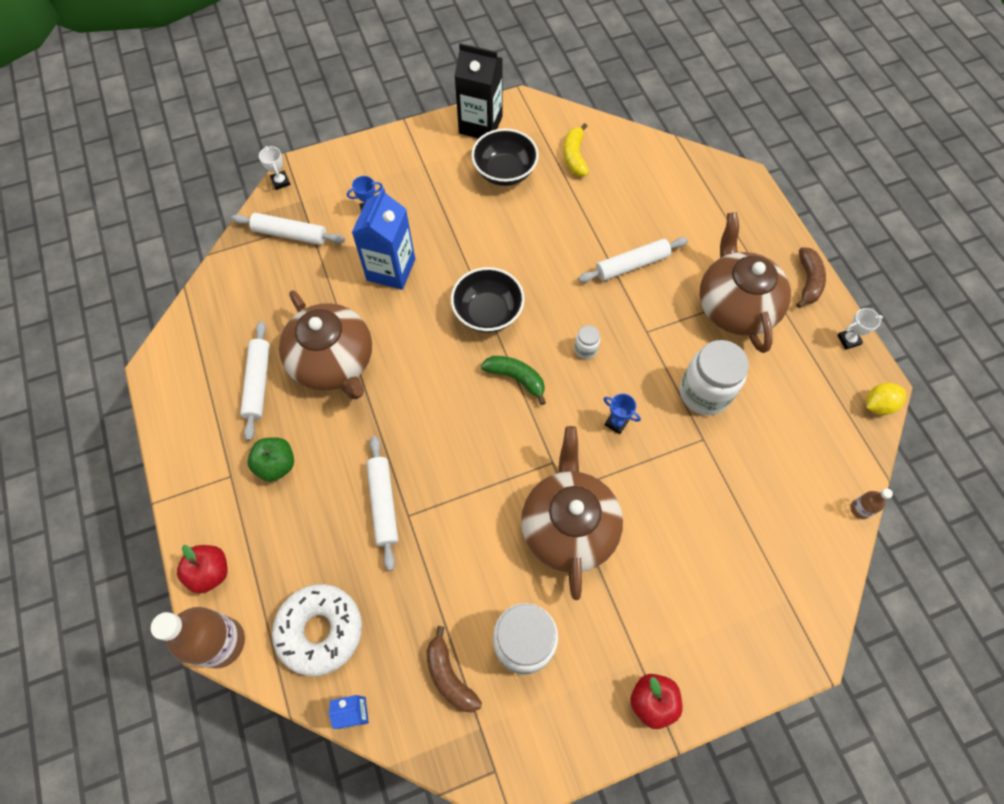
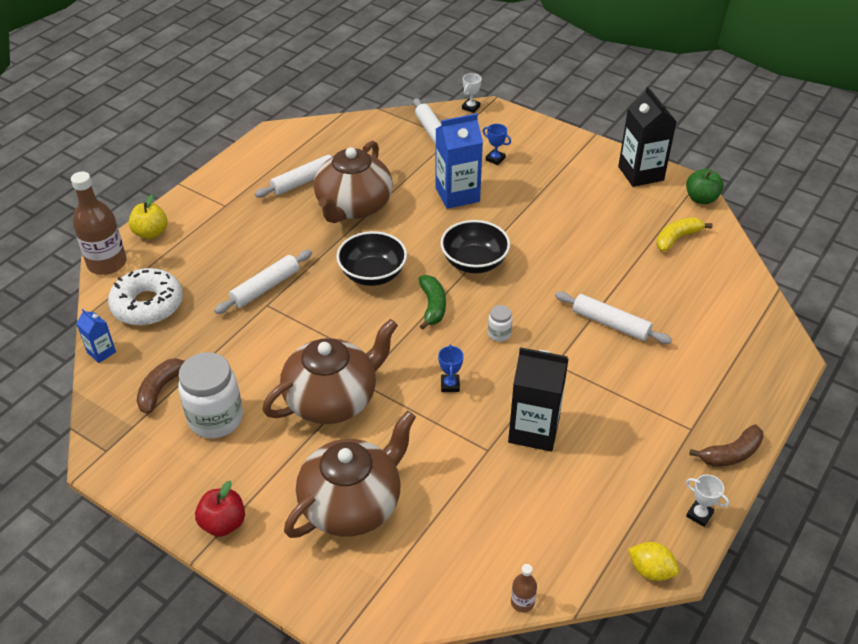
camera: 55 degrees right, 20 degrees down
red apple [177,545,227,594] -> yellow apple [128,194,167,239]
green apple [247,437,294,482] -> green apple moved to [686,169,724,204]
black bowl [471,129,539,186] -> black bowl moved to [336,231,407,286]
white jar [680,340,749,415] -> black carton [508,347,568,452]
brown teapot [699,212,791,353] -> brown teapot moved to [284,411,416,538]

